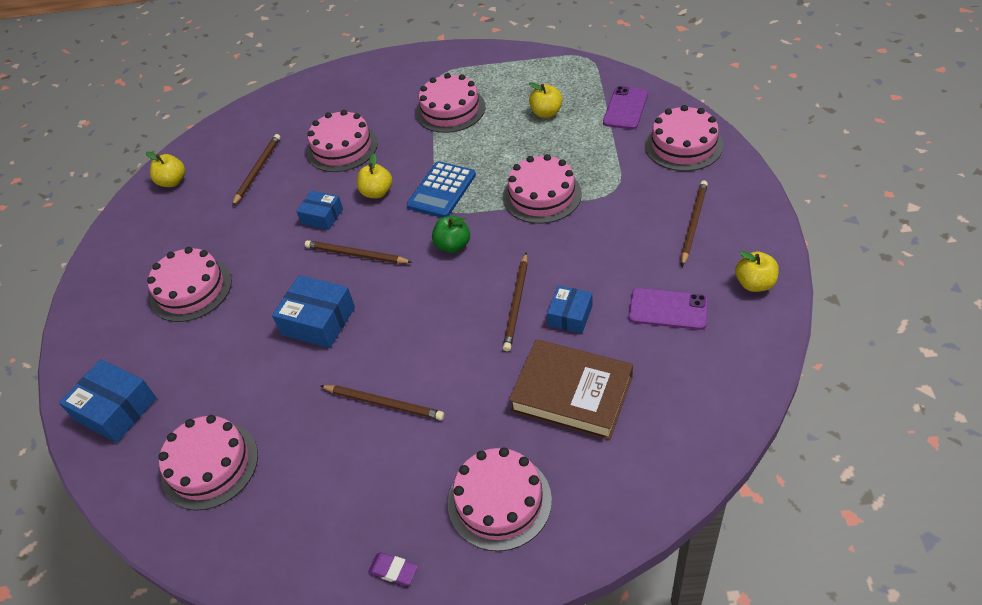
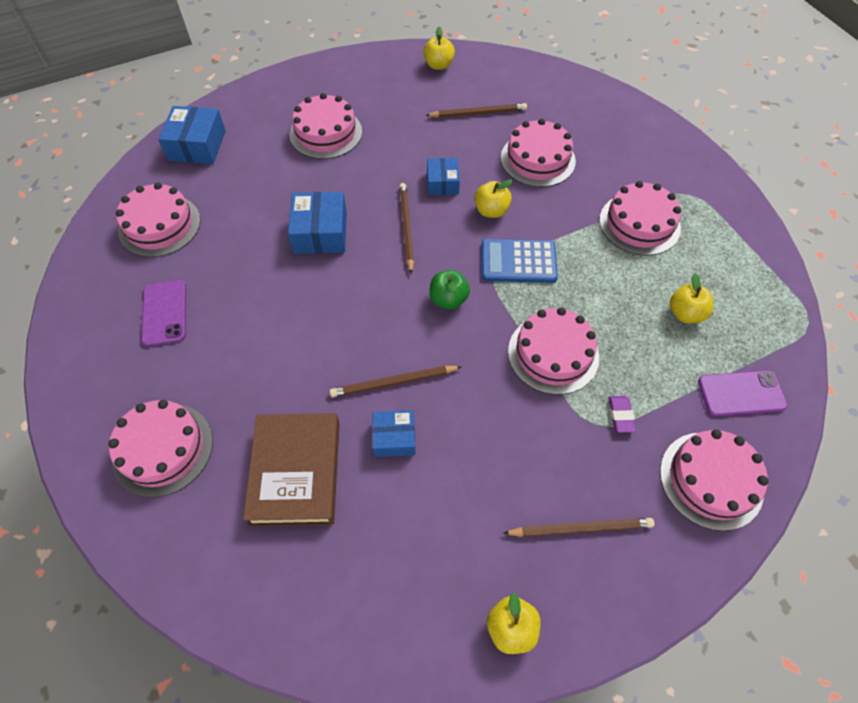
camera: 60 degrees right, 10 degrees up
brown pencil [321,385,444,420] -> none
purple eraser [368,552,418,586] -> purple eraser moved to [608,396,636,433]
purple phone [628,288,709,330] -> purple phone moved to [141,280,186,347]

